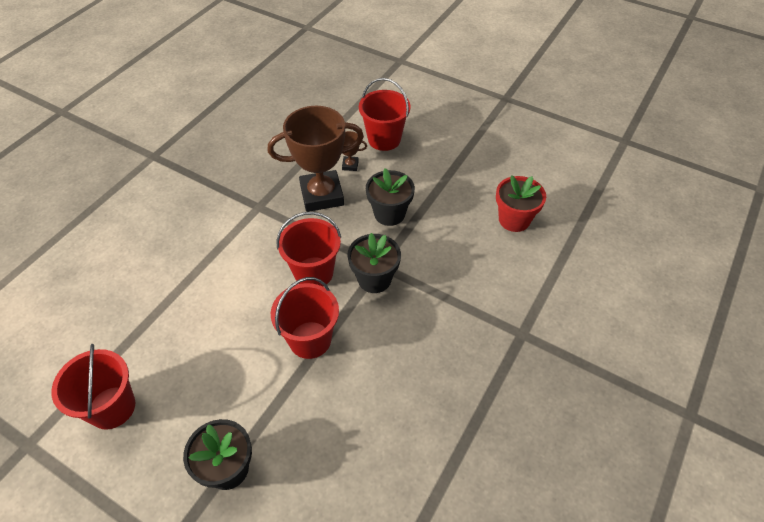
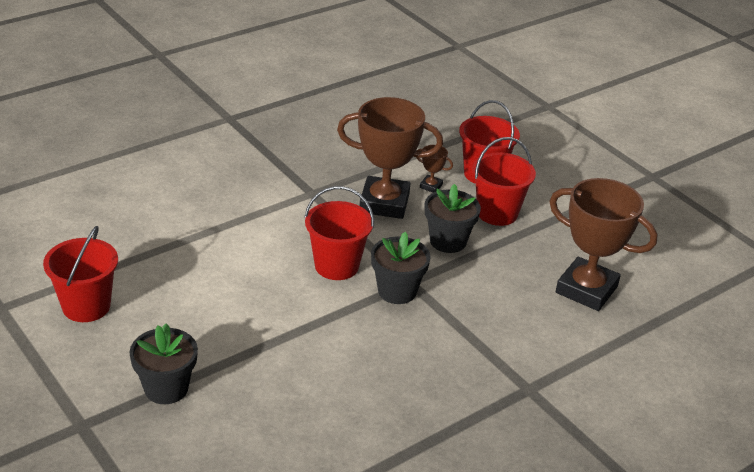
camera: 20 degrees right, 15 degrees down
red bucket [271,277,339,359] -> red bucket moved to [472,137,536,226]
red flower pot [496,175,546,232] -> brown trophy [549,178,658,311]

